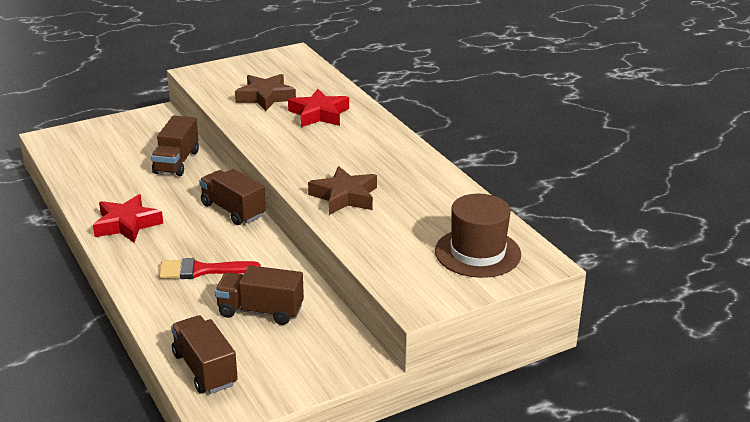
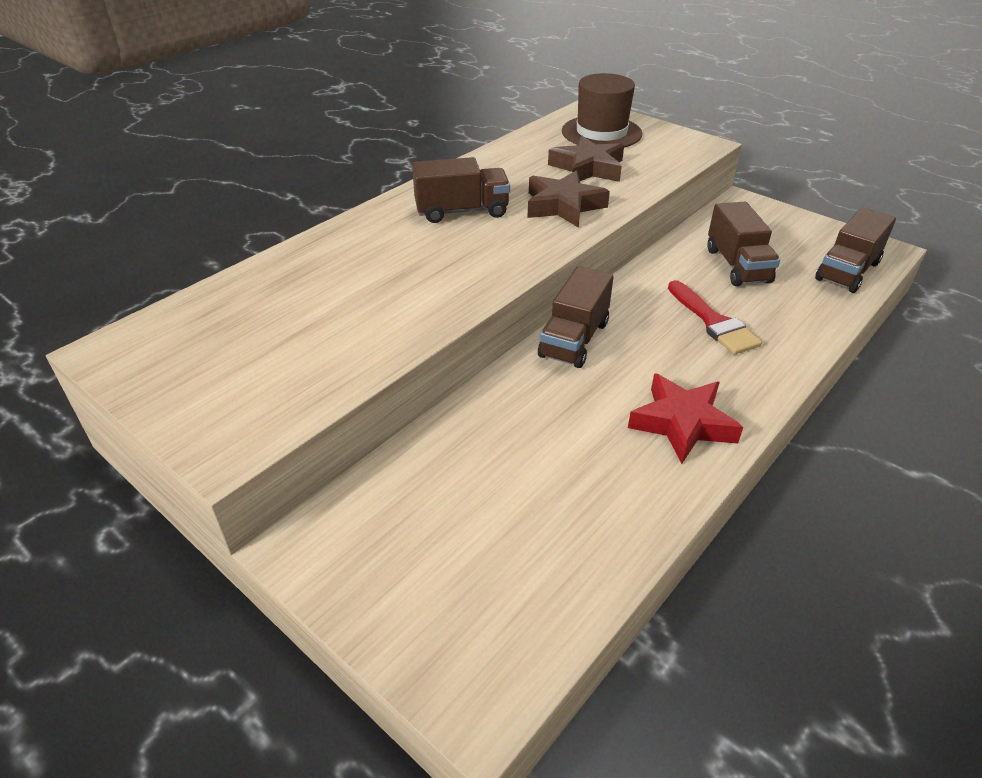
camera: 110 degrees left, 10 degrees up
brown truck [151,115,199,176] -> brown truck moved to [412,157,510,223]
brown star [235,74,296,111] -> brown star moved to [548,135,624,182]
red star [288,89,349,127] -> none

